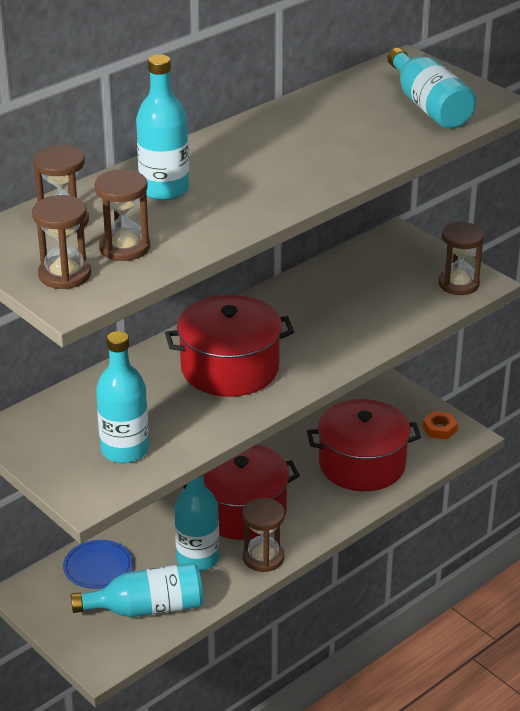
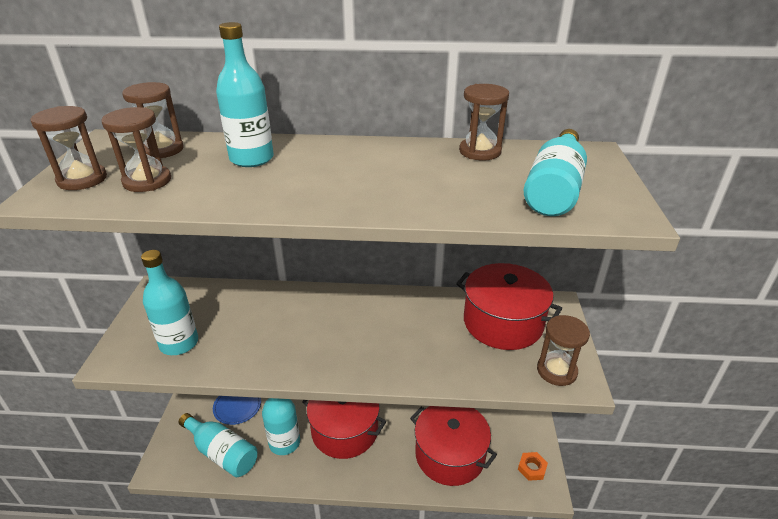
camera: 45 degrees right, 0 degrees up
red pot [165,295,294,397] -> red pot moved to [456,263,562,350]
brown hourglass [242,498,285,572] -> brown hourglass moved to [459,84,509,160]

